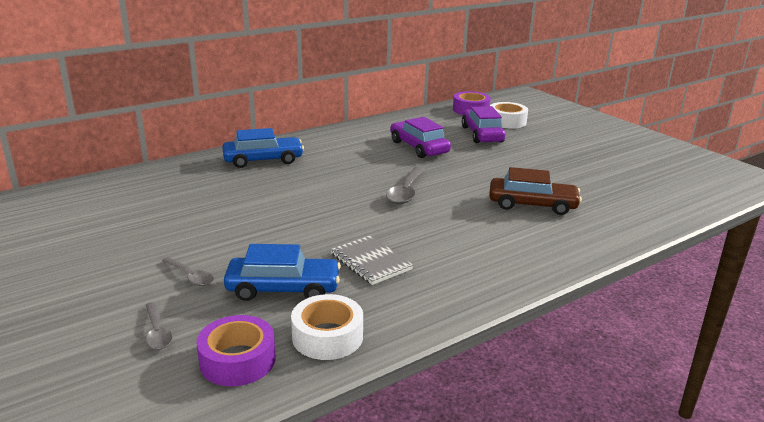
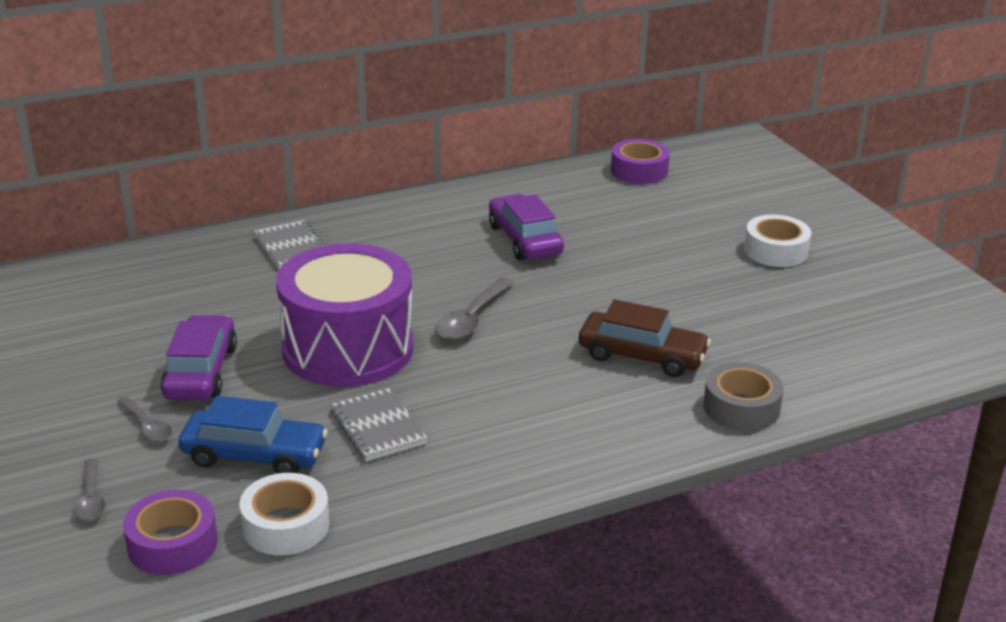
camera: 10 degrees right, 5 degrees up
blue car [222,128,304,168] -> grey notebook [254,220,325,269]
purple car [462,106,505,143] -> purple car moved to [161,315,237,400]
white tape [490,102,528,128] -> white tape moved to [744,215,812,267]
none -> purple drum [276,243,413,387]
none -> grey tape [703,362,784,431]

